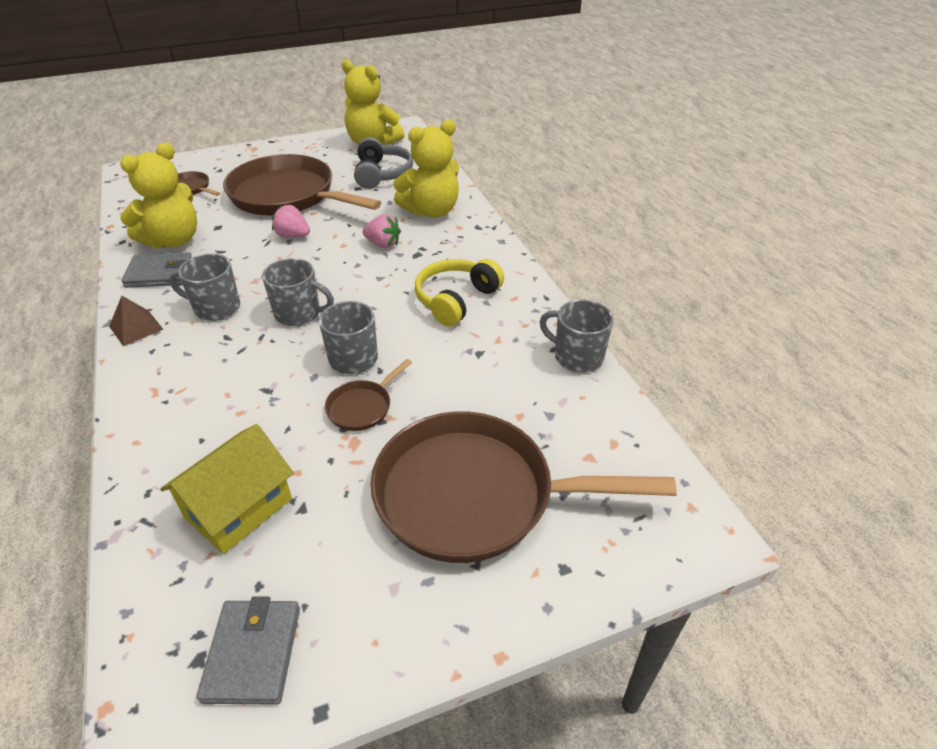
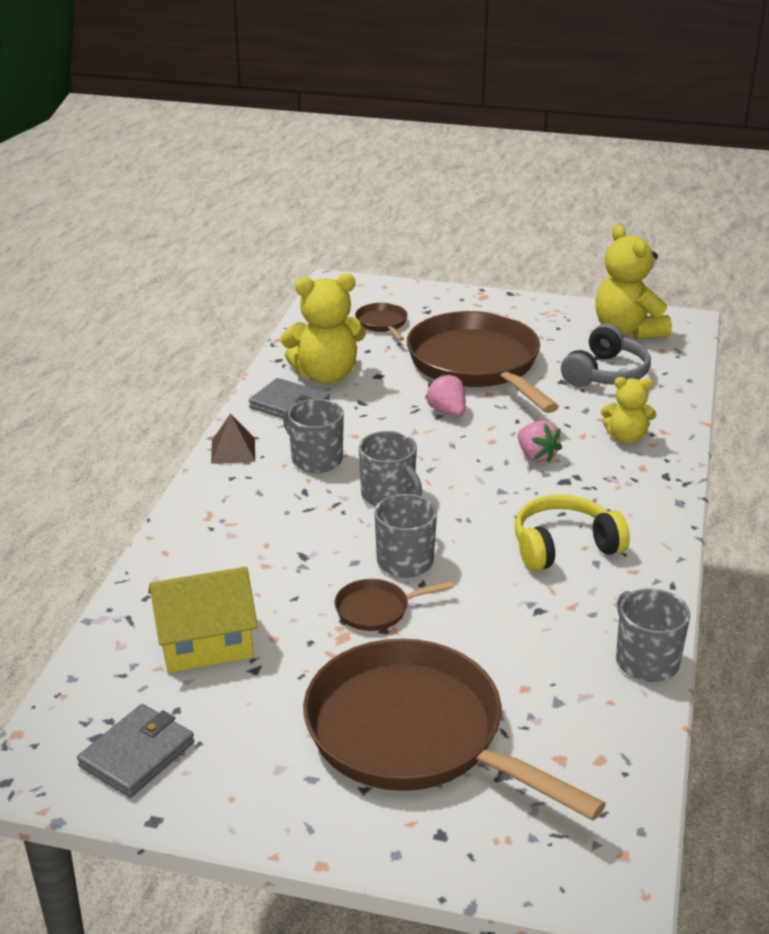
camera: 35 degrees right, 10 degrees down
yellow teddy bear [393,120,459,218] -> yellow teddy bear [601,377,656,444], size x0.59

